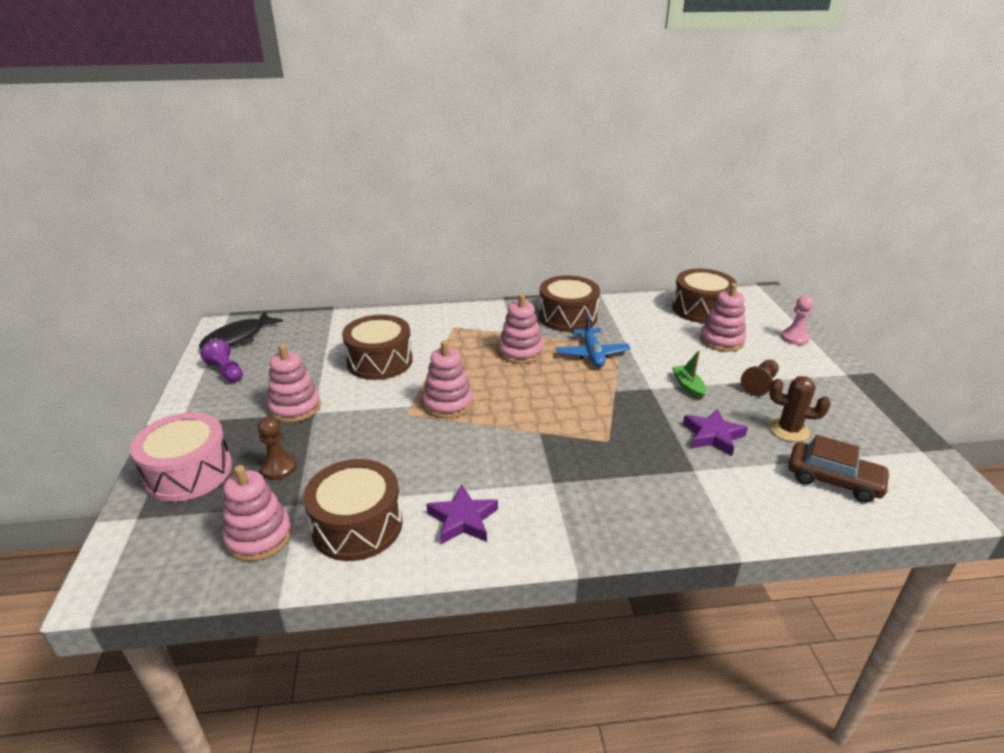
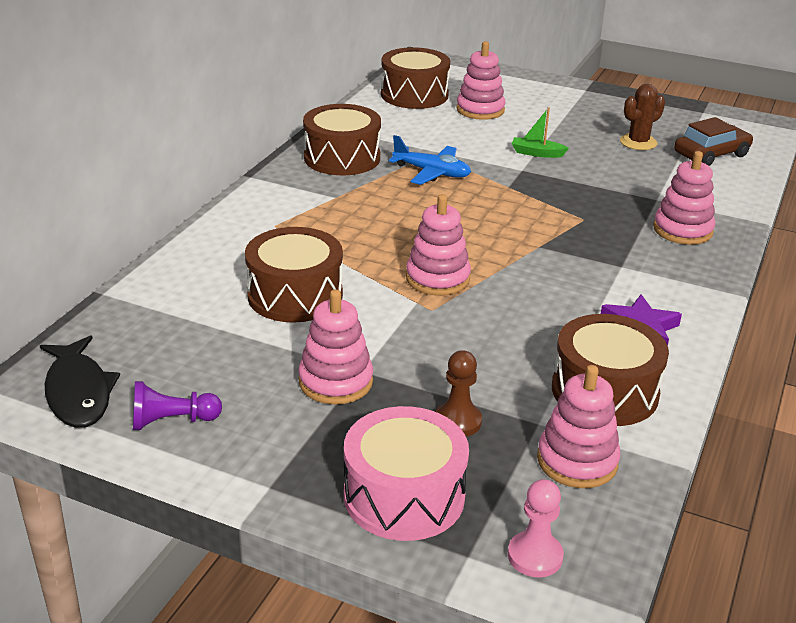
camera: 60 degrees left, 0 degrees up
pink stacking toy [498,293,543,364] -> pink stacking toy moved to [653,151,715,245]
purple star [683,409,748,456] -> none
brown pawn [741,360,779,396] -> none
pink pawn [781,295,814,345] -> pink pawn moved to [508,479,564,577]

